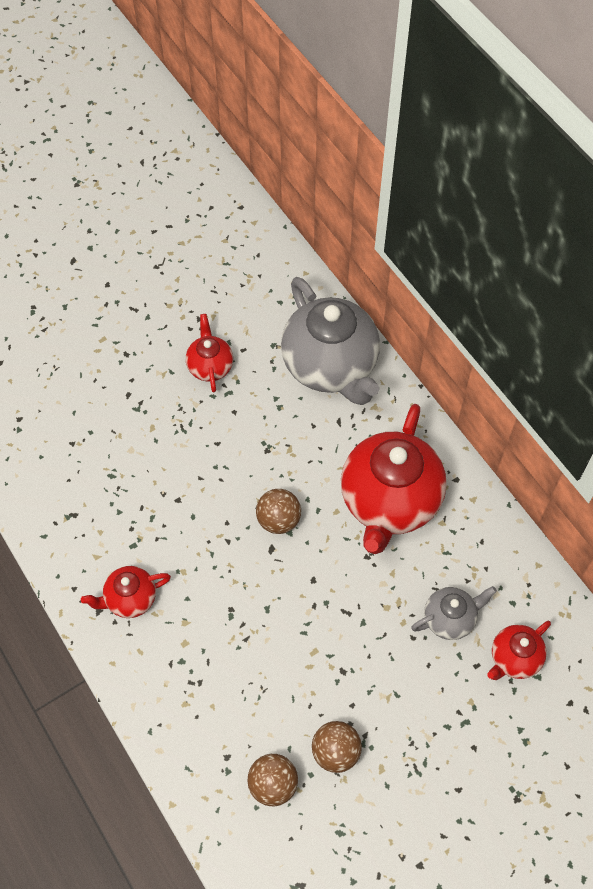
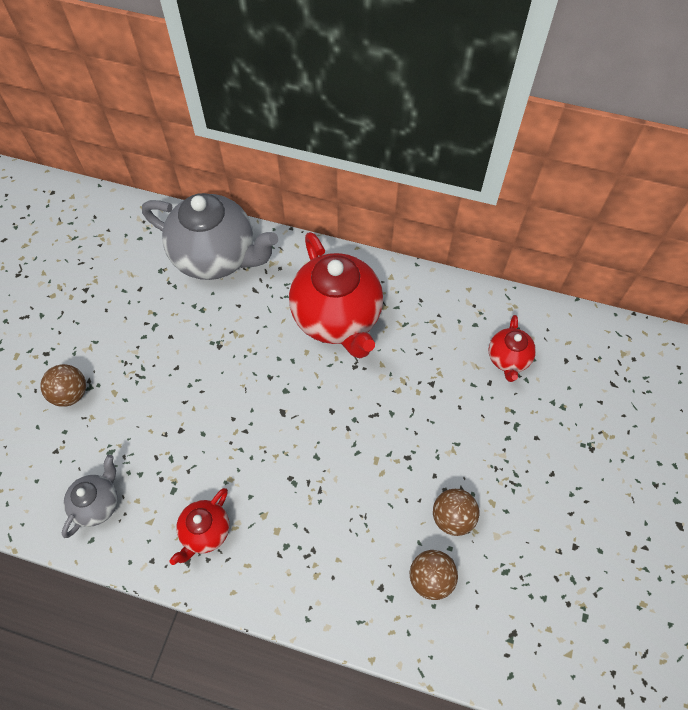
camera: 40 degrees left, 0 degrees up
red teapot [186,314,233,392] -> none
brown ball [256,489,301,534] -> brown ball moved to [40,364,86,407]
grey teapot [411,586,497,640] -> grey teapot moved to [62,455,118,538]

